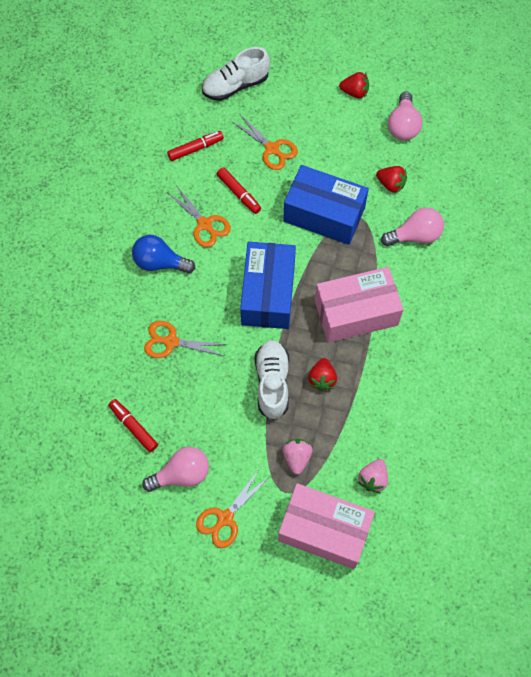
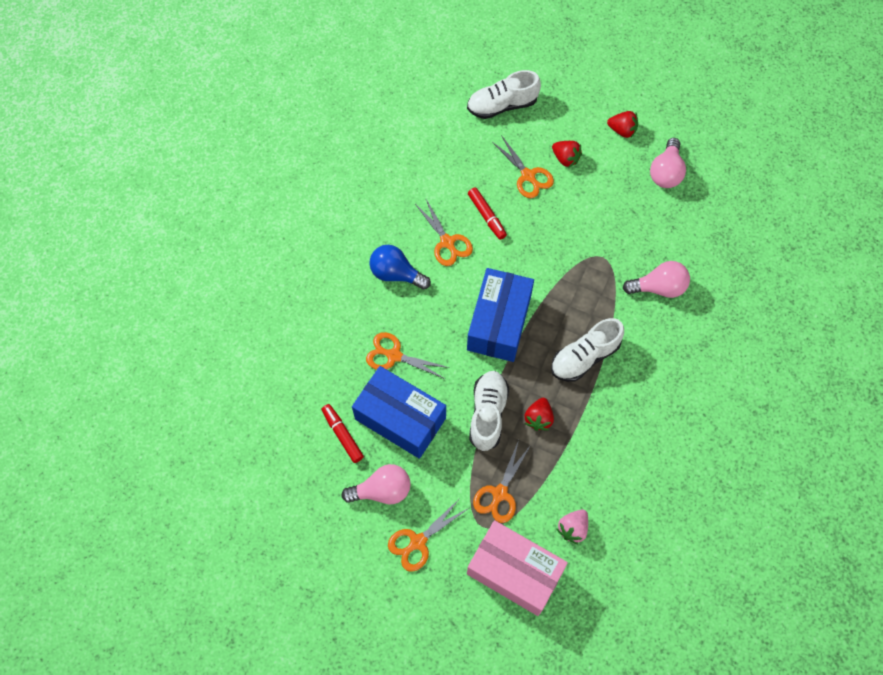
camera: 10 degrees right, 0 degrees up
red marker [167,131,224,161] -> none
blue box [283,165,369,245] -> blue box moved to [352,366,446,459]
pink strawberry [283,439,313,474] -> orange scissors [473,440,531,523]
pink box [315,267,404,343] -> white shoe [551,318,624,382]
red strawberry [376,166,407,193] -> red strawberry moved to [552,141,582,168]

